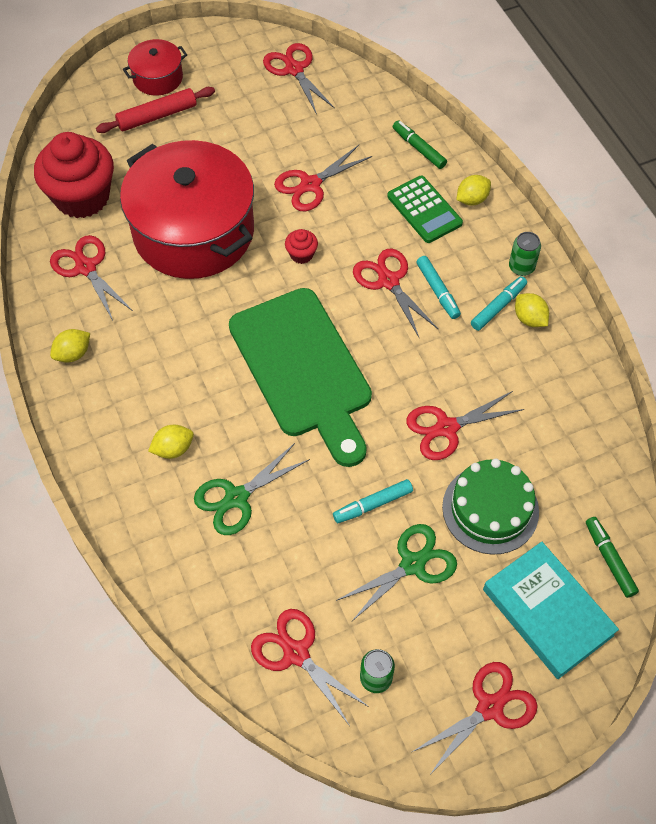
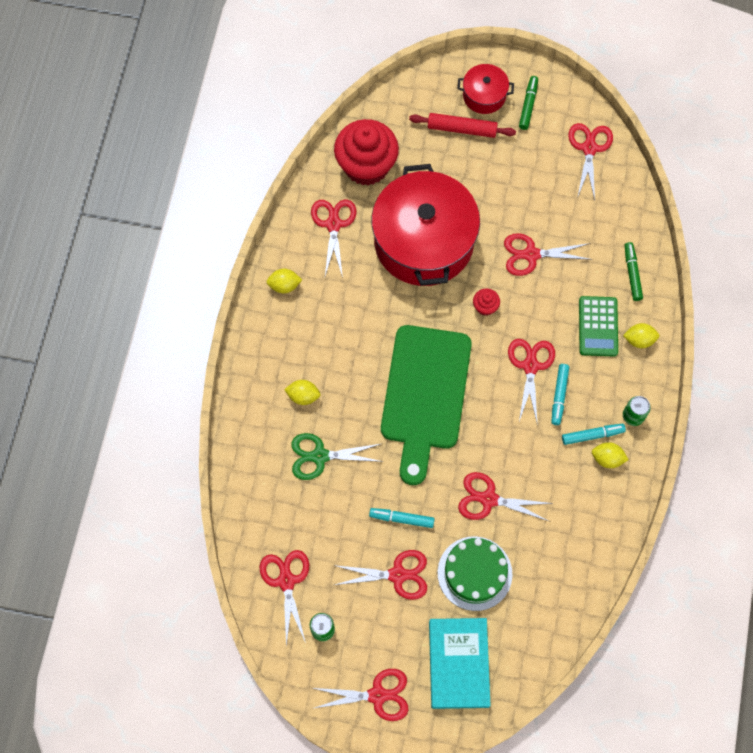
camera: 35 degrees right, 10 degrees up
green scissors [336,524,457,622] -> red scissors [333,550,427,600]
yellow lemon [515,293,549,327] -> yellow lemon turned 75 degrees counterclockwise [592,442,629,468]
green marker [586,517,639,598] -> green marker moved to [519,76,538,130]

